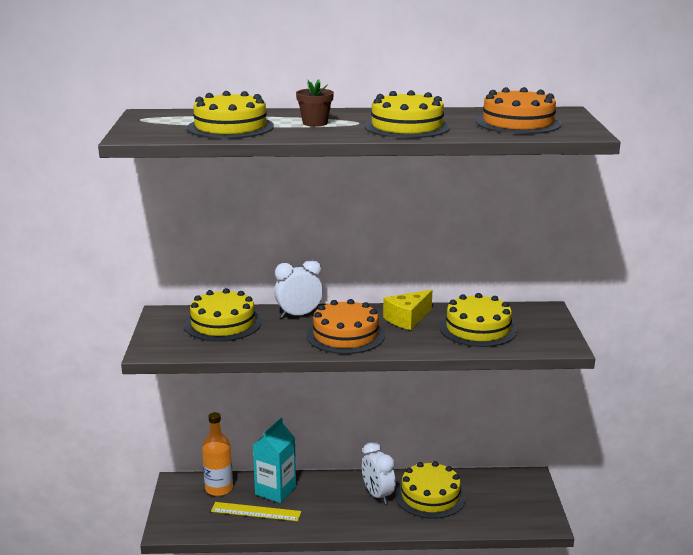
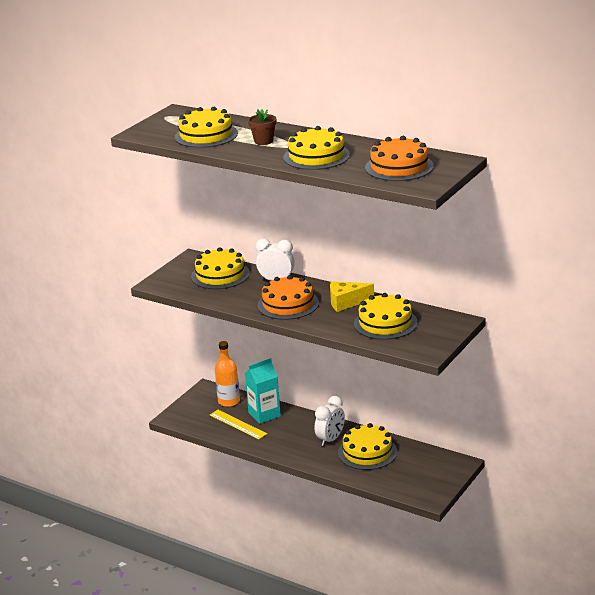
camera: 35 degrees right, 5 degrees up
white clock [362,441,396,504] -> white clock turned 150 degrees counterclockwise [314,396,345,446]

